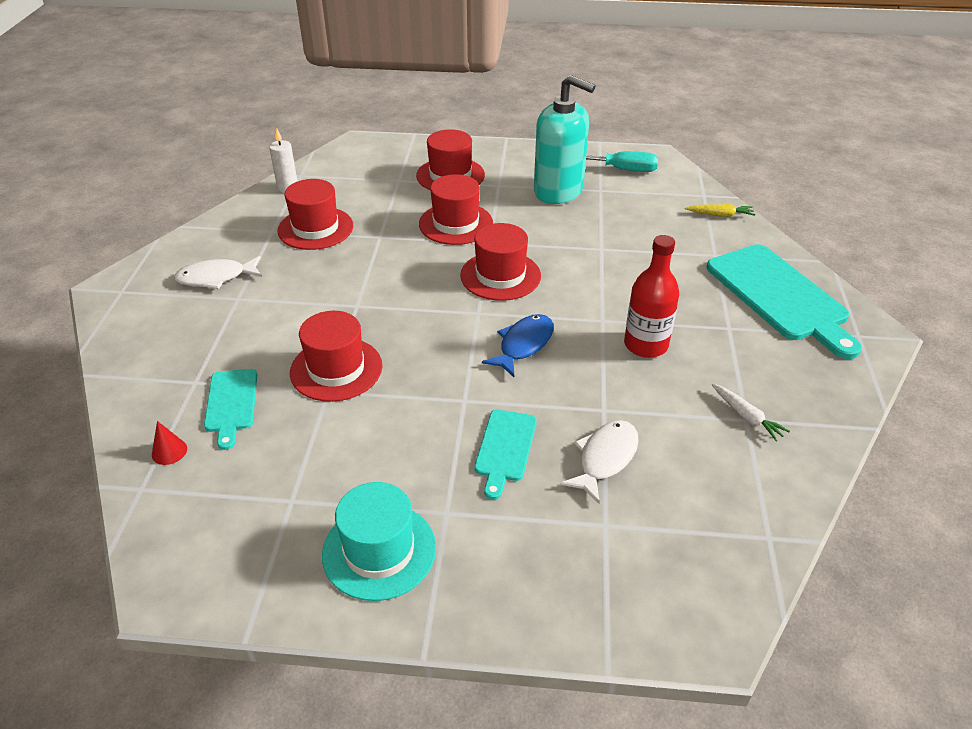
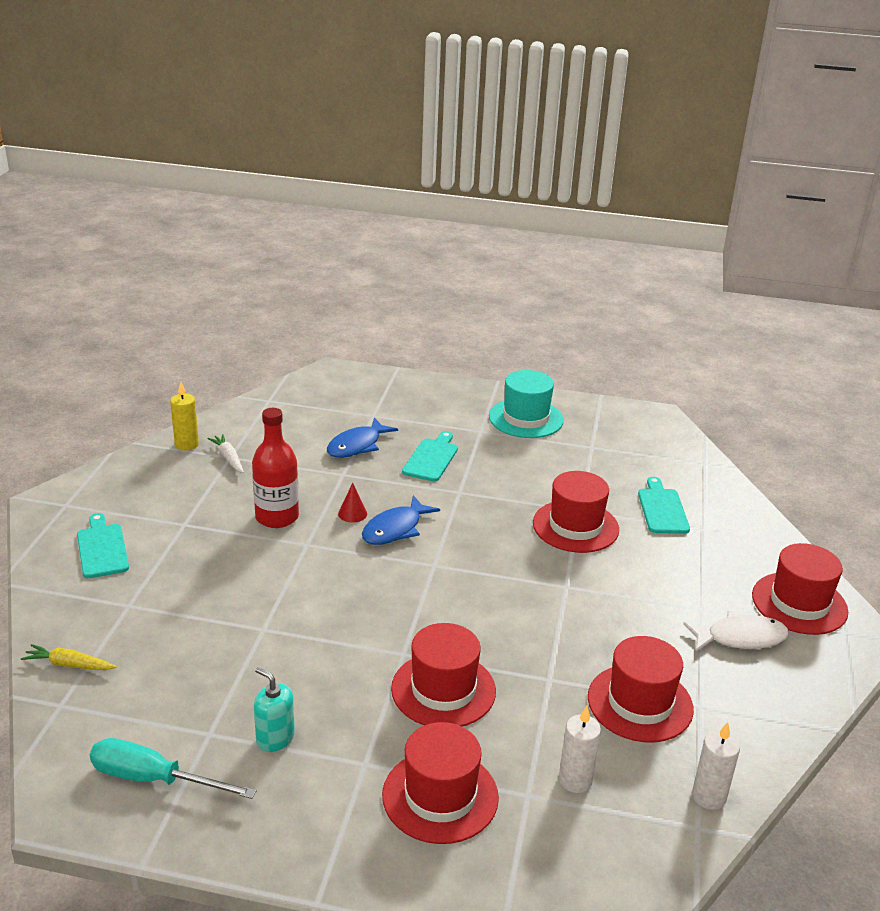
camera: 175 degrees left, 10 degrees down
red cone [152,421,187,465] -> red cone moved to [338,483,367,523]
red hat [460,223,541,301] -> red hat moved to [752,543,848,635]
turquoise soap dispenser [534,75,596,204] -> turquoise soap dispenser [254,667,295,752], size x0.46
white fish [560,420,639,503] -> blue fish [327,418,398,458]
turquoise cutting board [707,244,862,359] -> turquoise cutting board [77,513,129,578], size x0.52
none -> yellow candle [170,382,199,451]
none -> white candle [559,706,601,793]

